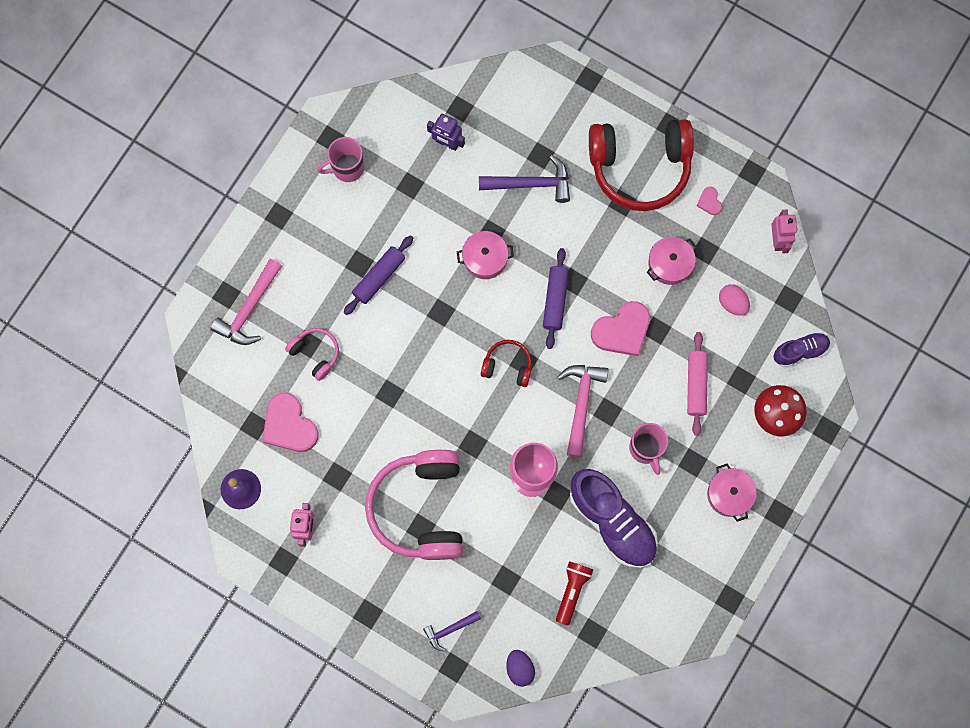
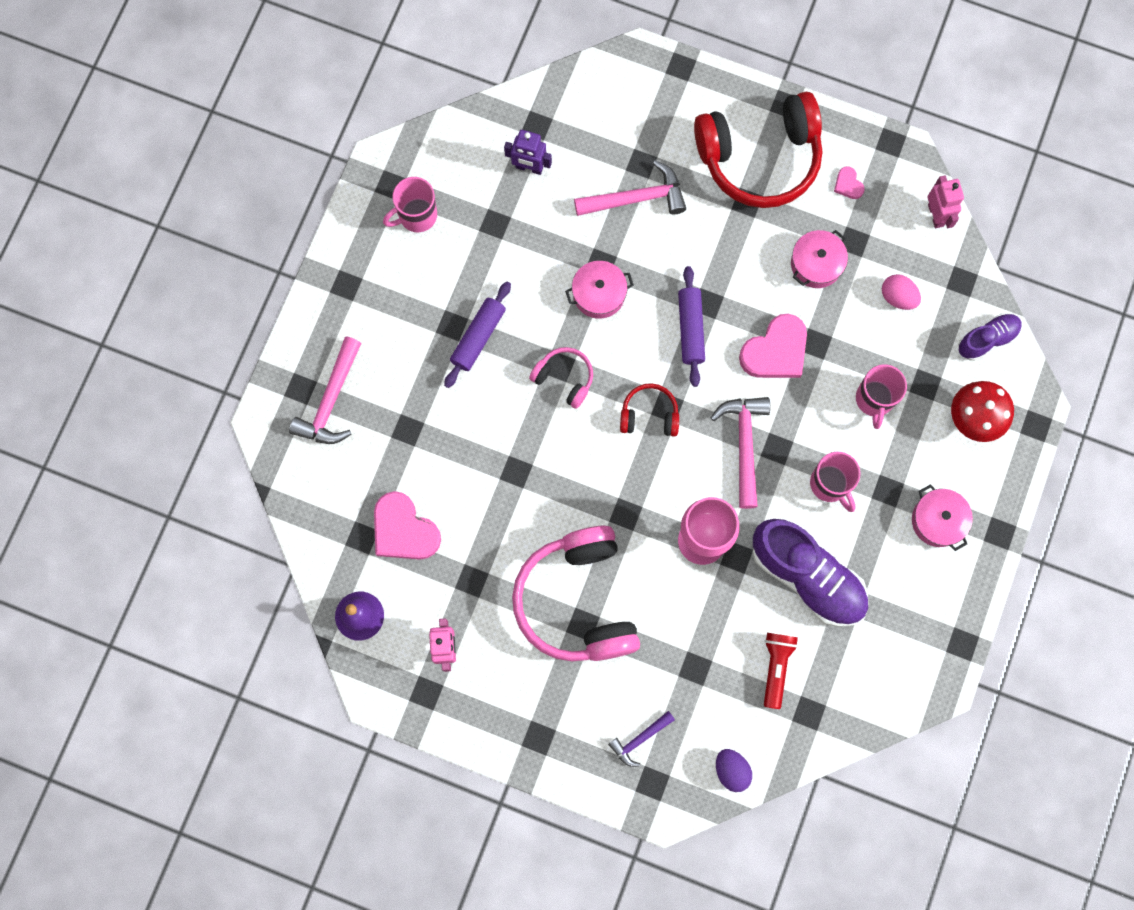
camera: 10 degrees left, 0 degrees up
pink headphones [285,328,339,381] -> pink headphones moved to [529,347,593,409]
purple hammer [479,155,570,203] -> pink hammer [574,160,686,216]
pink rolling pin [687,332,708,436] -> pink mug [856,365,907,429]

